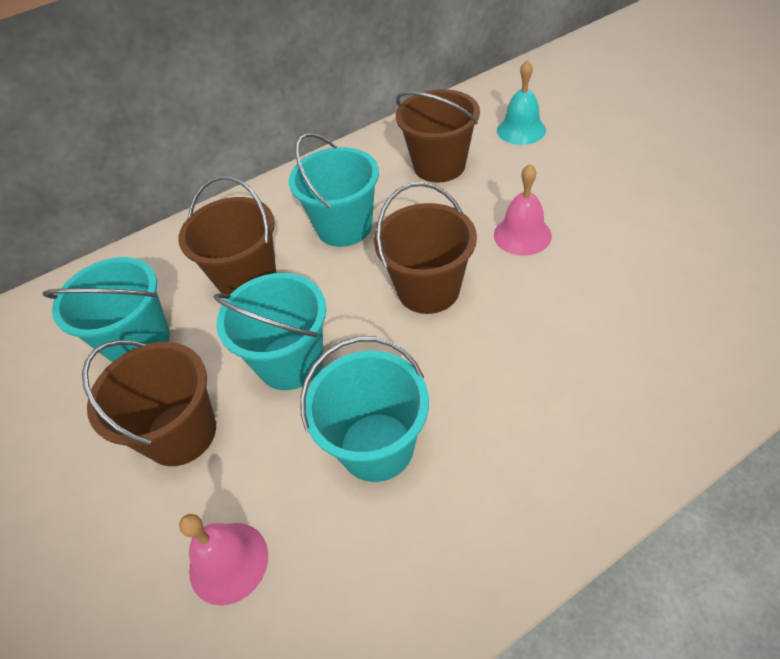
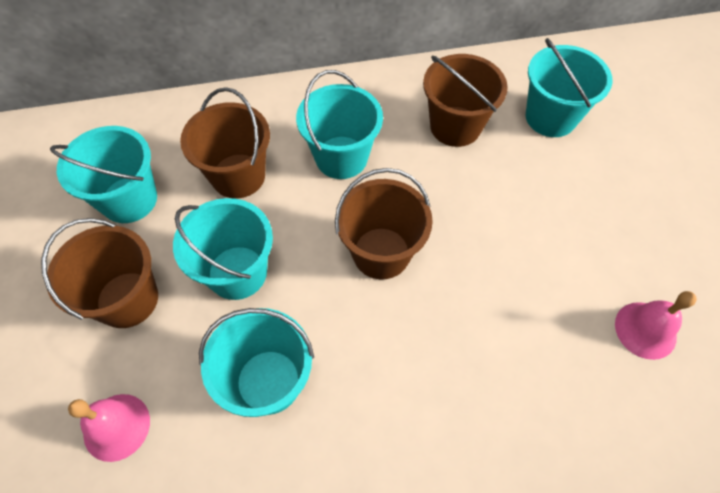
camera: 15 degrees right, 10 degrees up
pink bell [494,164,552,256] -> pink bell moved to [615,291,697,360]
turquoise bell [497,60,546,145] -> turquoise bucket [526,38,613,137]

